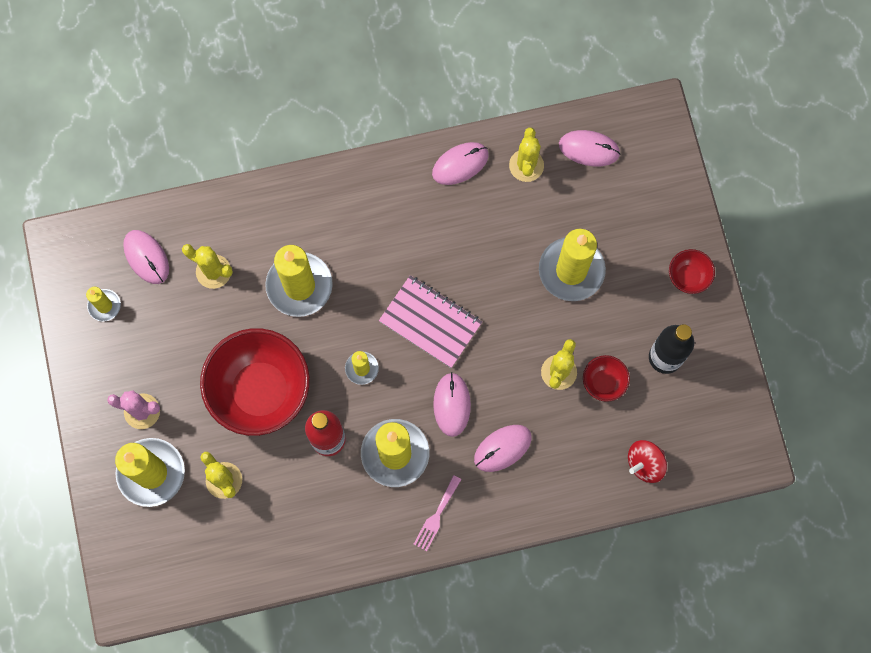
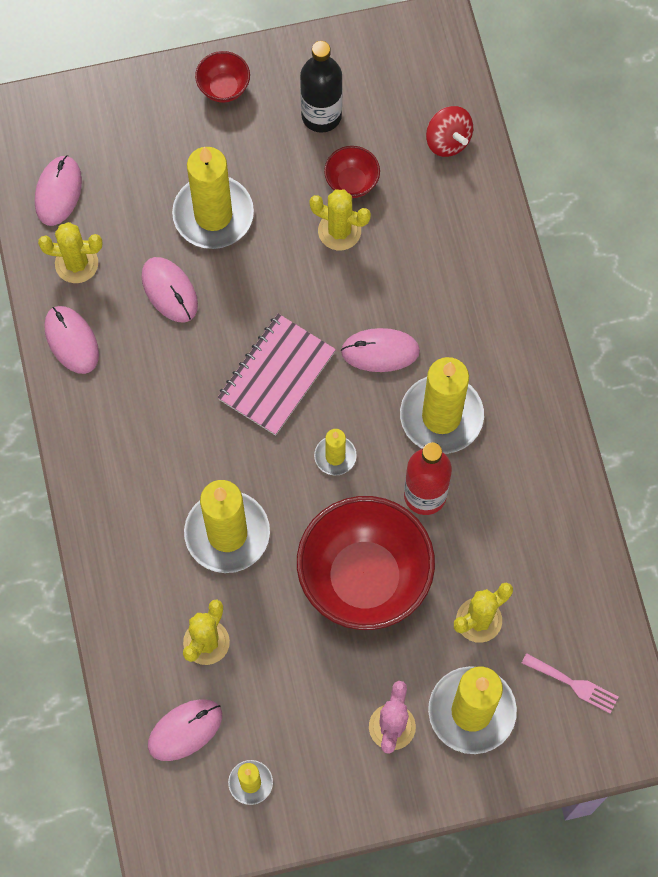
camera: 90 degrees left, 5 degrees down
pink fork [414,475,462,551] -> pink fork moved to [522,653,618,714]
pink mouse [474,425,532,472] -> pink mouse moved to [141,257,198,322]

